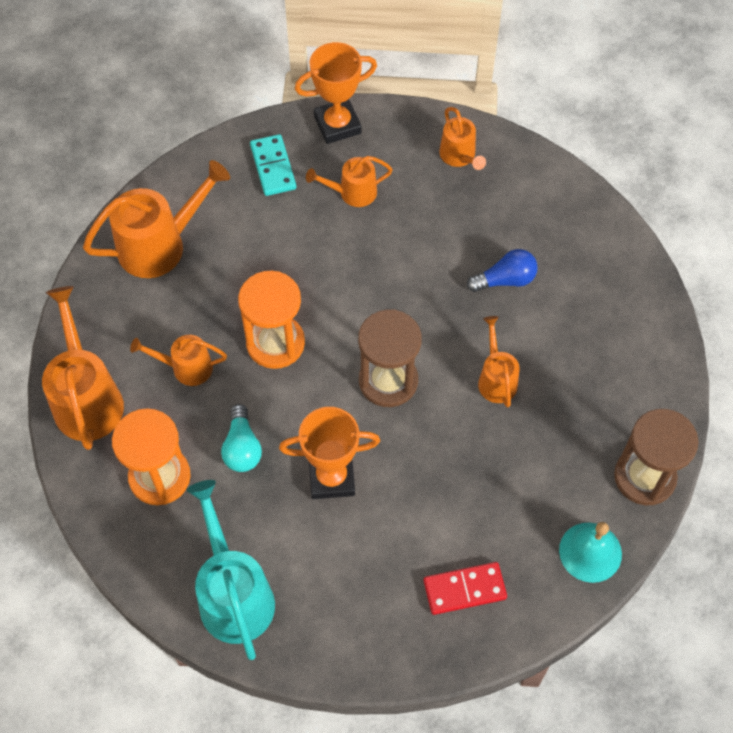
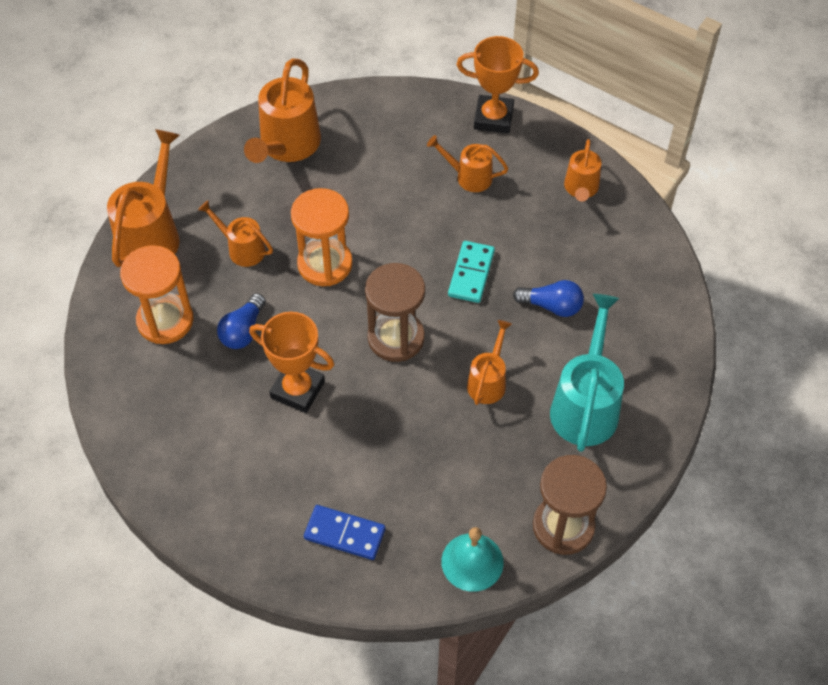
camera: 30 degrees right, 5 degrees down
orange watering can [83,160,230,278] -> orange watering can turned 105 degrees clockwise [244,59,321,163]
turquoise watering can [187,480,275,660] -> turquoise watering can moved to [550,294,624,452]
turquoise light bulb [221,404,262,472] -> blue light bulb [217,293,266,349]
turquoise domino [250,134,296,196] -> turquoise domino moved to [448,241,495,303]
red domino [424,562,507,615] -> blue domino [304,505,386,560]

